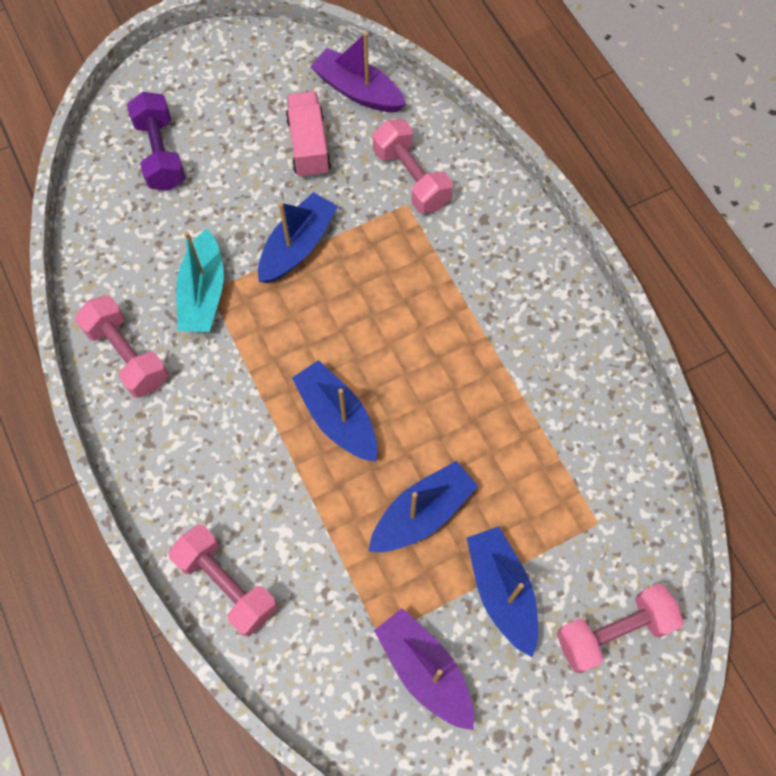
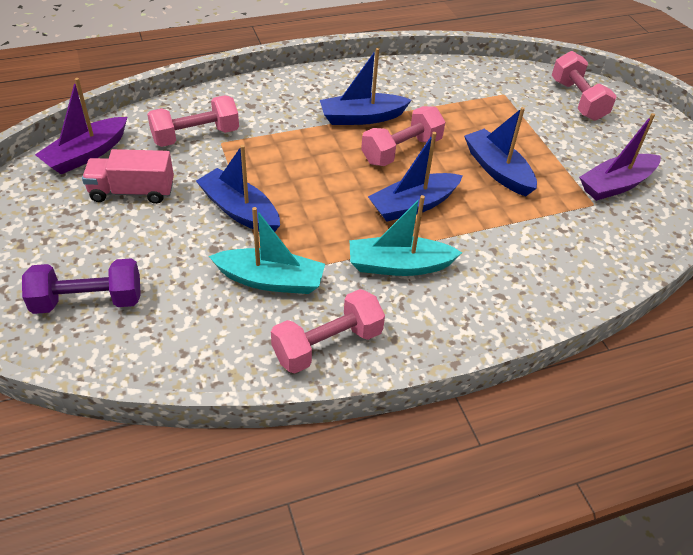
camera: 85 degrees left, 20 degrees down
pink dumbbell [169,524,278,637] -> pink dumbbell moved to [361,106,445,166]
blue boat [467,526,538,657] -> blue boat moved to [320,48,412,125]
none -> turquoise boat [349,195,462,276]

